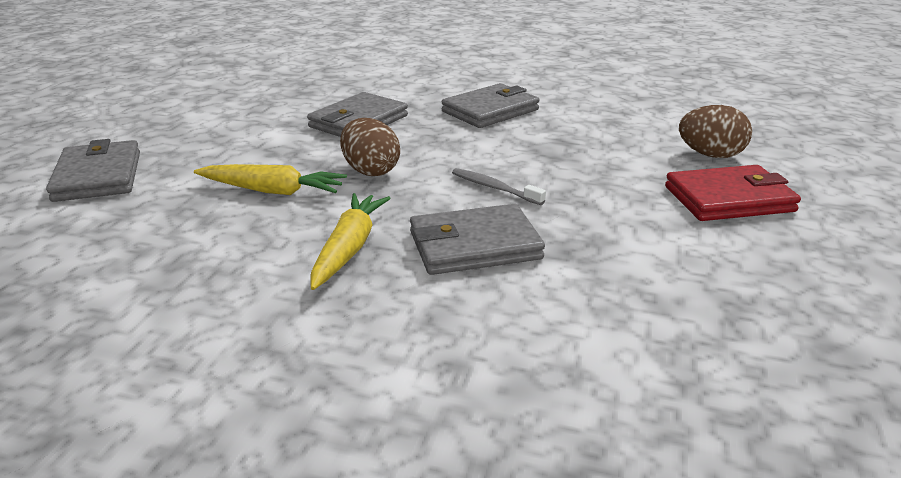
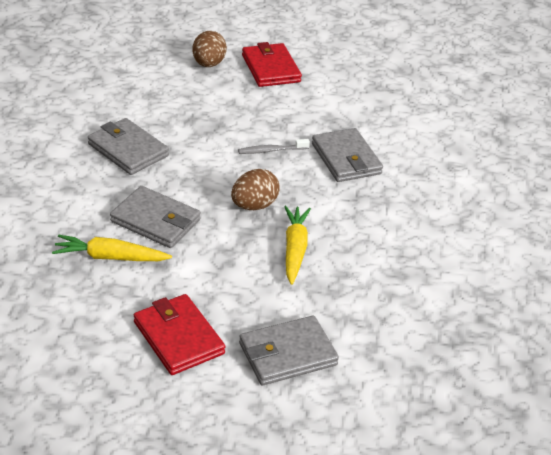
camera: 100 degrees left, 10 degrees up
yellow carrot [310,193,391,290] -> yellow carrot moved to [52,235,172,261]
grey toothbrush [452,168,546,205] -> grey toothbrush turned 45 degrees clockwise [238,139,310,154]
none -> red wallet [134,294,225,375]

